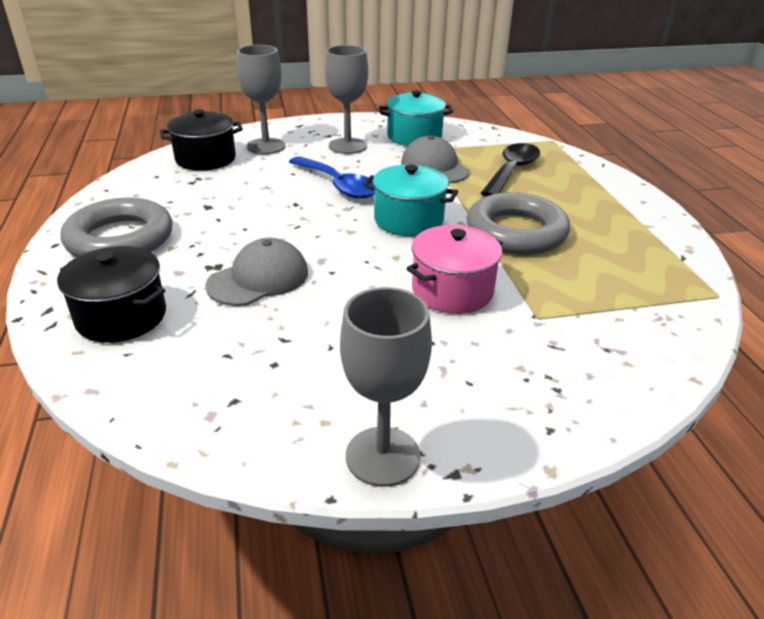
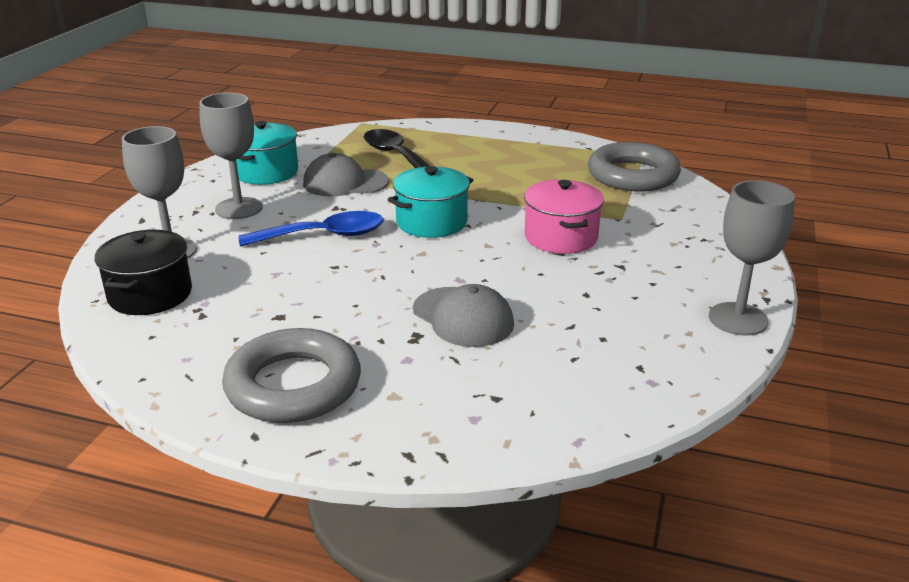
camera: 60 degrees left, 5 degrees down
black pot [57,246,166,343] -> none
grey cap [205,238,308,306] -> grey cap turned 150 degrees clockwise [413,284,514,347]
grey ring [467,192,570,255] -> grey ring moved to [588,142,681,192]

